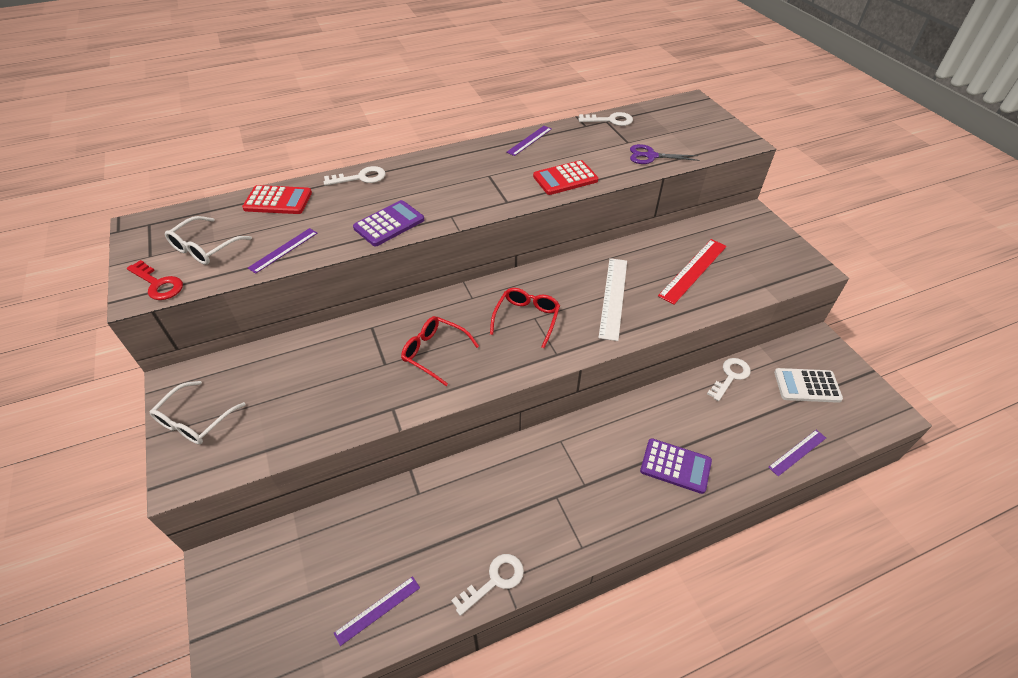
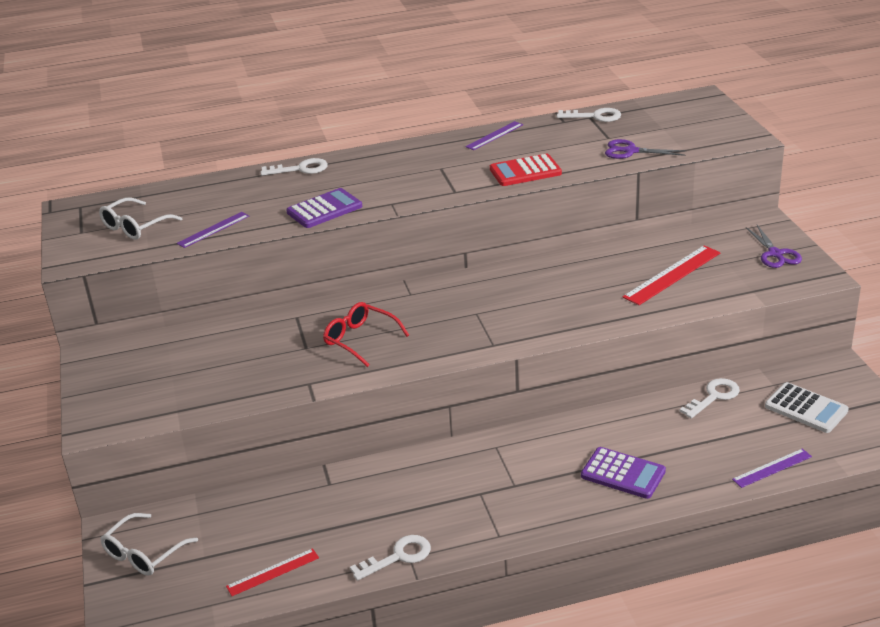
camera: 10 degrees right, 15 degrees down
red key [127,260,183,300] -> none
white glasses [150,381,246,444] -> white glasses moved to [100,513,198,576]
red calculator [242,185,312,214] -> none
purple ruler [333,576,420,646] -> red ruler [226,548,319,596]
red glasses [490,288,560,348] -> none
white ruler [598,258,627,341] -> none
white calculator [774,368,843,403] -> white calculator turned 150 degrees counterclockwise [765,382,849,433]
none -> purple scissors [746,225,802,268]

